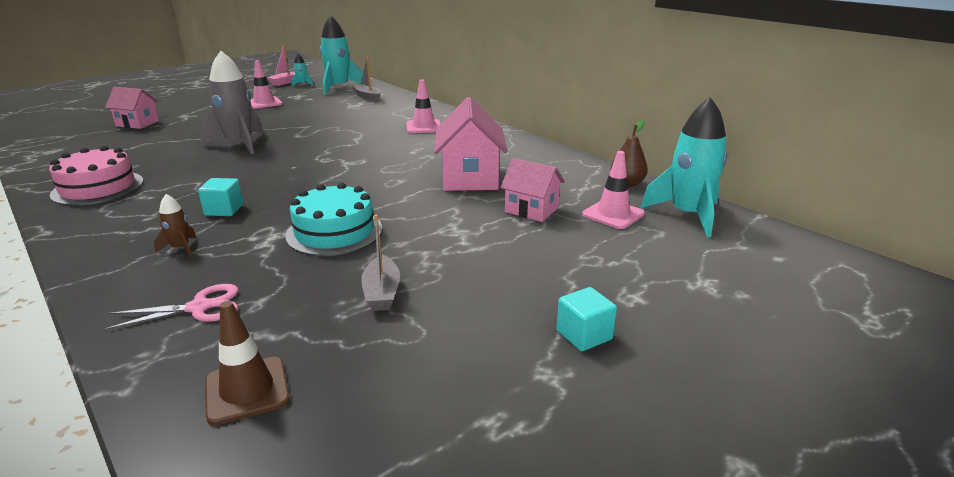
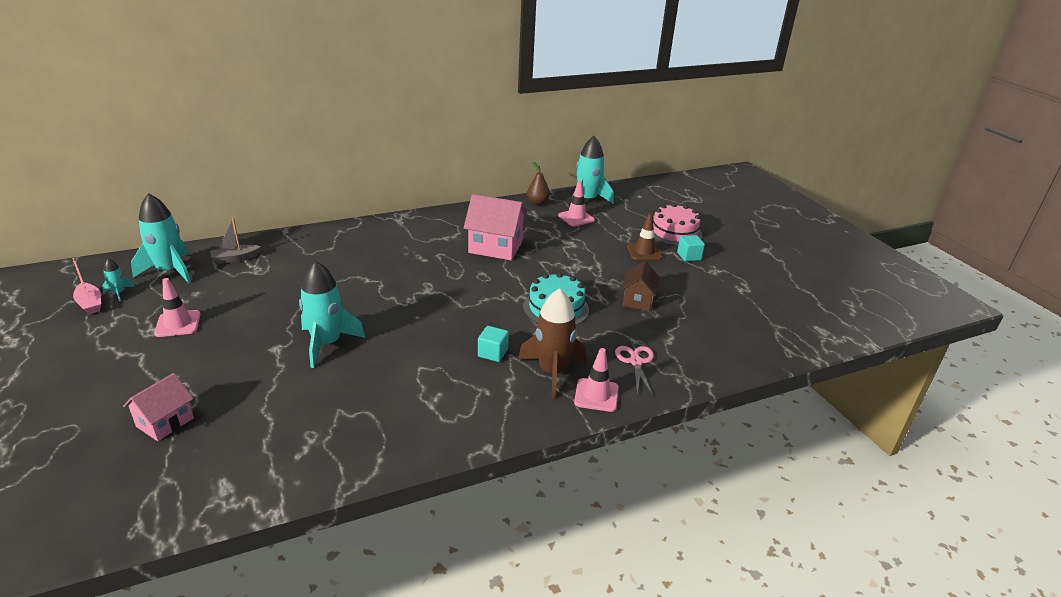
camera: 75 degrees left, 5 degrees up
pink cake [49,146,143,206] -> pink cake moved to [653,203,702,246]
brown rocket [154,194,197,257] -> brown rocket [518,288,586,399], size x2.21
grey rocket [200,51,264,155] -> turquoise rocket [299,261,365,368]
brown traffic cone [205,301,290,426] -> brown traffic cone moved to [627,213,663,260]
grey boat [361,215,400,311] -> brown house [621,261,660,311]
pink traffic cone [406,80,441,133] -> pink traffic cone moved to [574,348,619,412]
pink house [500,158,565,222] -> none

